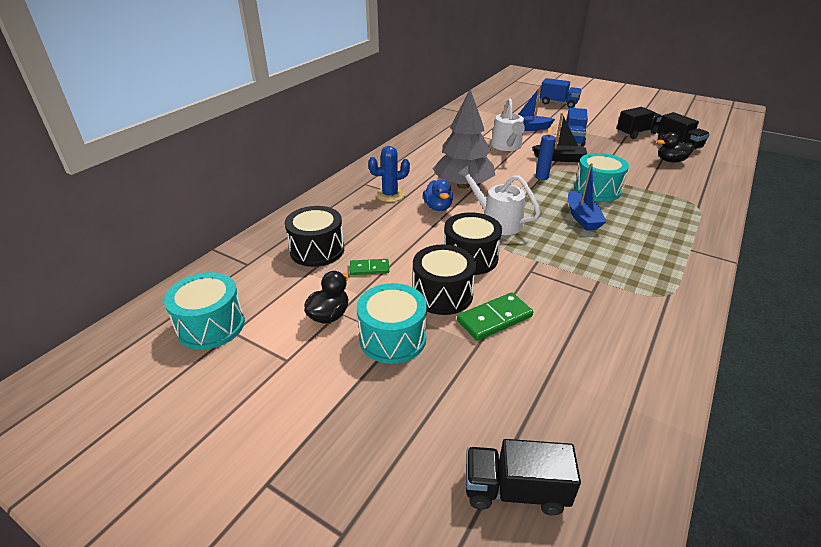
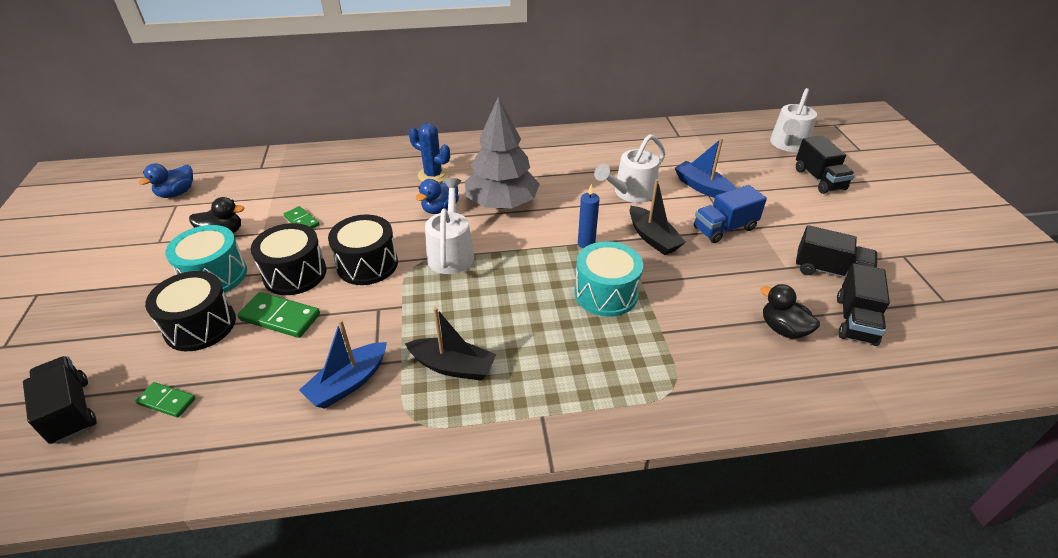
camera: 50 degrees right, 5 degrees up
turquoise drum [164,272,245,350] -> blue duck [139,163,193,198]
black drum [285,206,344,267] -> black drum moved to [145,271,236,351]
blue truck [540,78,582,108] -> black truck [796,136,855,194]
blue boat [568,163,607,231] -> blue boat moved to [299,320,387,409]
none -> green domino [136,382,196,418]
none -> black boat [405,307,496,381]
none -> white watering can [770,88,817,152]

